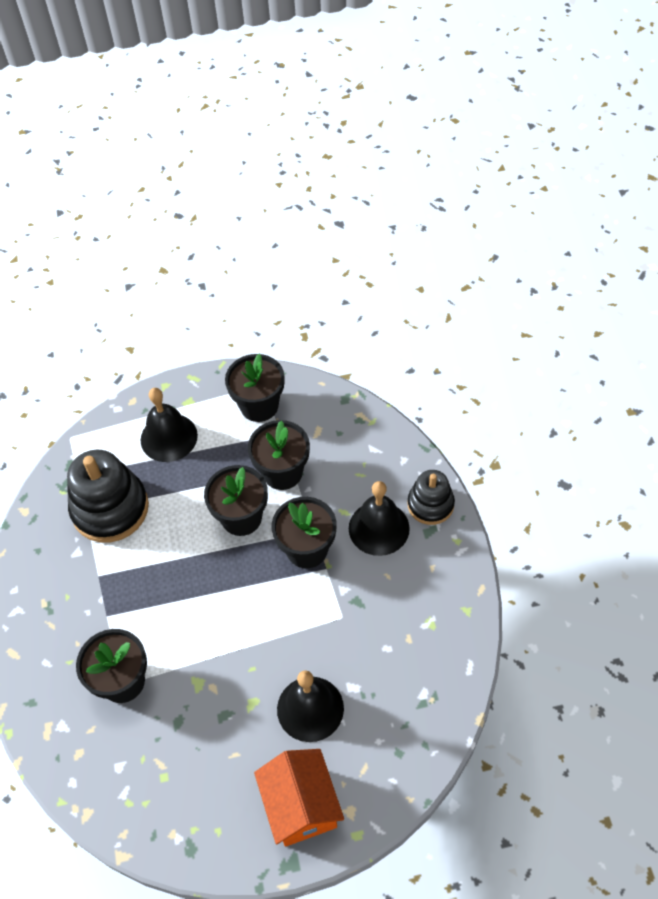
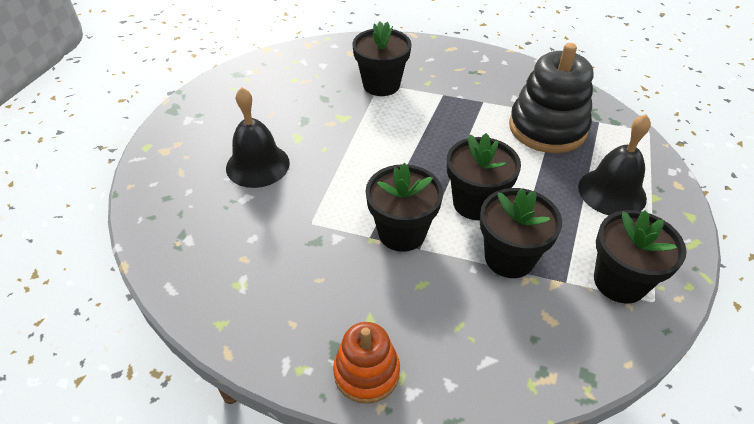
camera: 120 degrees right, 10 degrees down
orange house [254,749,344,847] -> none
black bell [349,481,410,556] -> none
black stacking toy [408,470,455,525] -> orange stacking toy [333,322,400,404]

